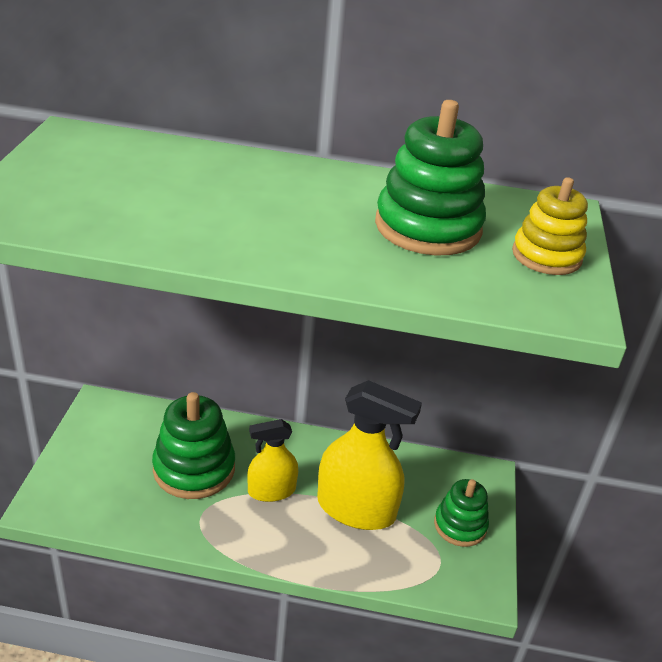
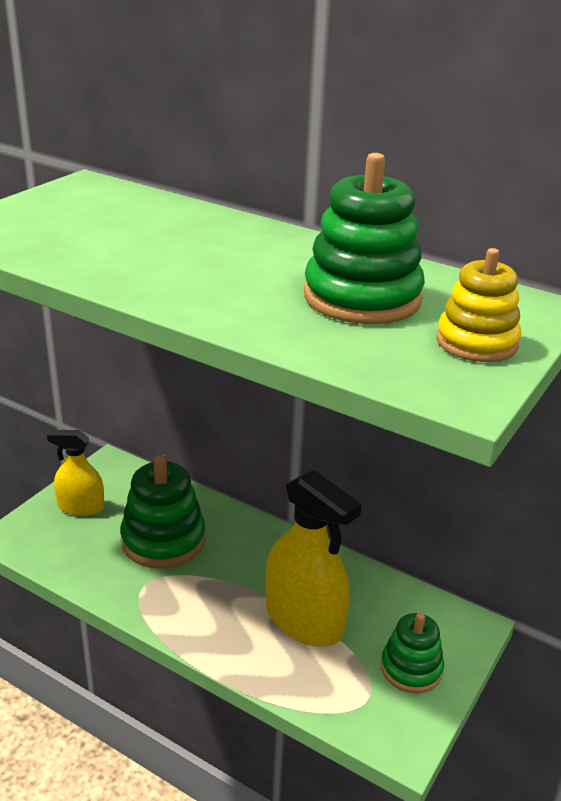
camera: 25 degrees right, 5 degrees down
yellow spray bottle [247,419,298,502] -> yellow spray bottle moved to [47,430,104,516]

